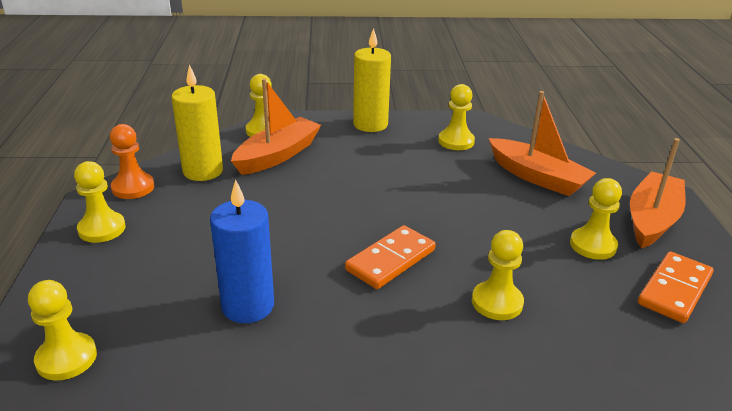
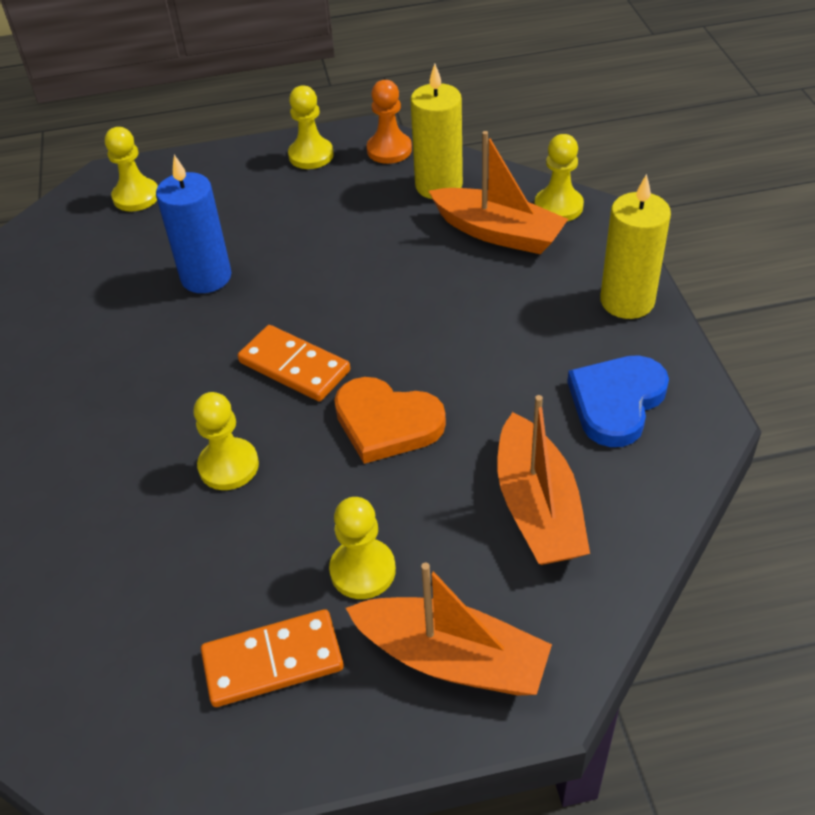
camera: 85 degrees right, 15 degrees up
yellow pawn [438,84,475,150] -> blue heart [567,355,669,447]
orange boat [489,91,596,196] -> orange boat turned 45 degrees counterclockwise [497,395,590,565]
orange domino [638,252,713,323] -> orange domino turned 45 degrees counterclockwise [201,609,344,707]
none -> orange heart [334,377,446,464]

